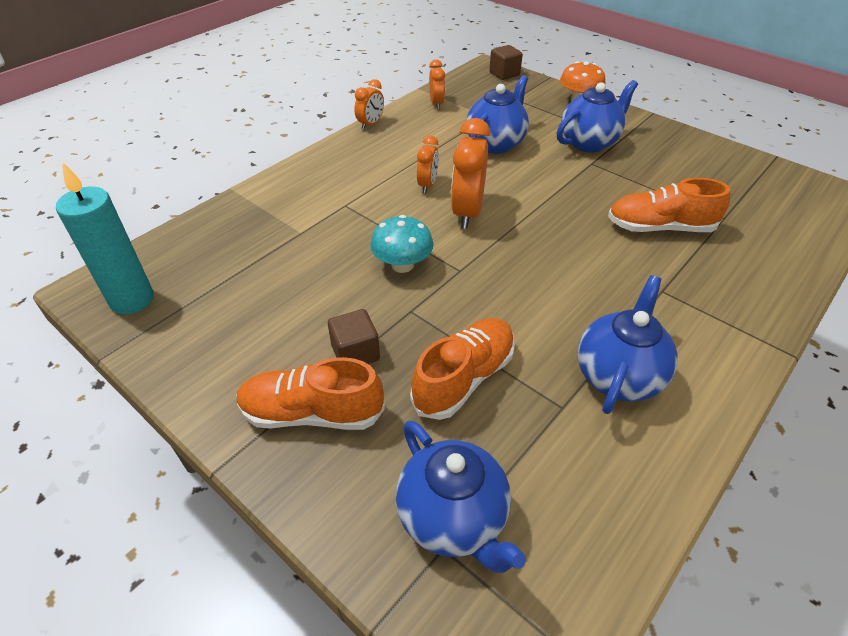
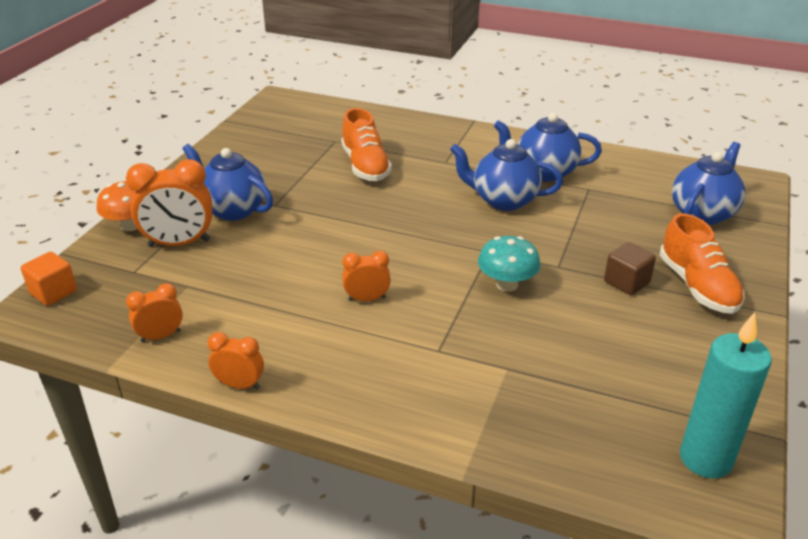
camera: 110 degrees left, 10 degrees down
orange shoe [410,318,515,420] -> none
orange clock [451,118,491,229] -> orange clock moved to [126,159,212,247]
blue teapot [466,76,529,154] -> blue teapot moved to [450,139,563,211]
brown cube [489,45,523,80] -> orange cube [21,252,77,306]

